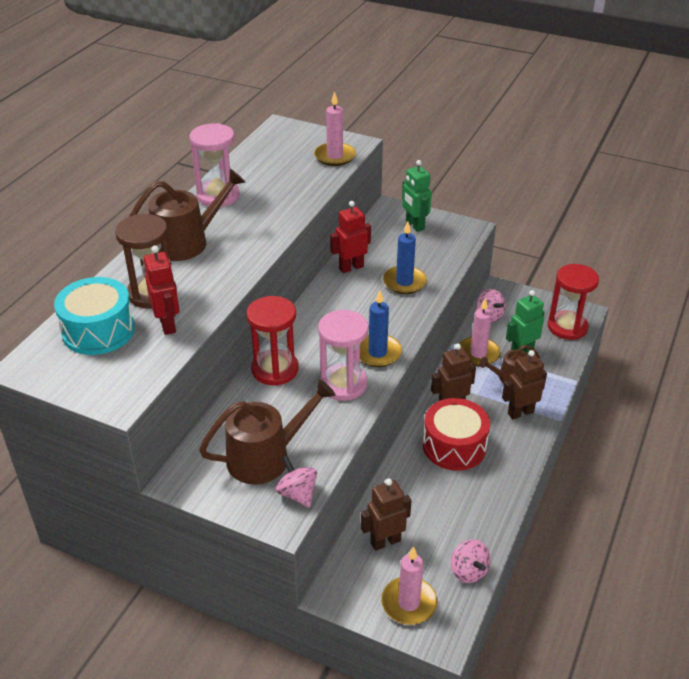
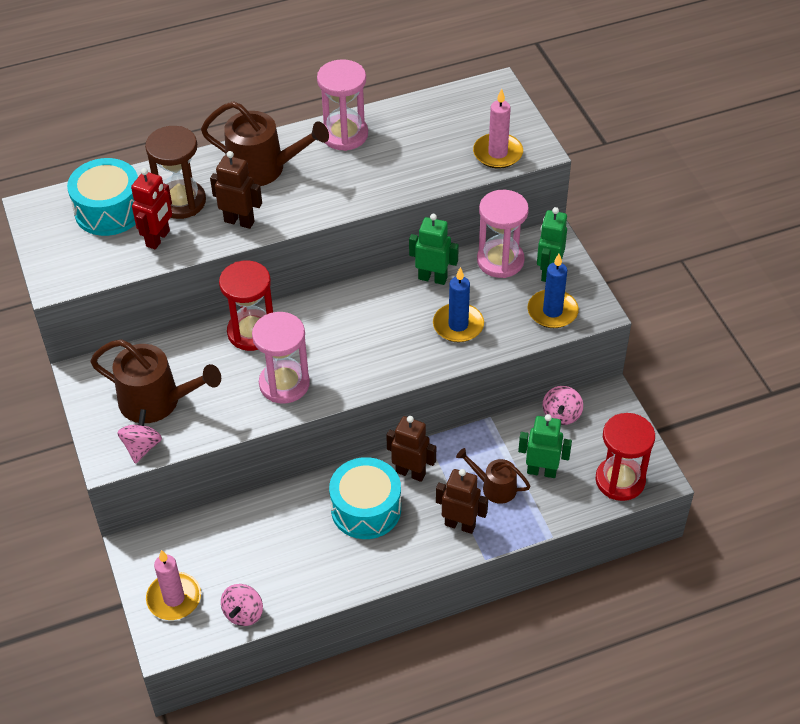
camera: 45 degrees right, 10 degrees up
red robot [330,201,371,273] -> green robot [409,214,459,285]
blue candle [360,290,402,367] -> blue candle moved to [527,254,579,328]
brown robot [361,478,411,551] -> brown robot moved to [210,151,262,229]
red drum [423,398,490,471] -> turquoise drum [329,457,401,539]
pink candle [459,297,500,367] -> none
none -> pink hourglass [477,190,529,278]

